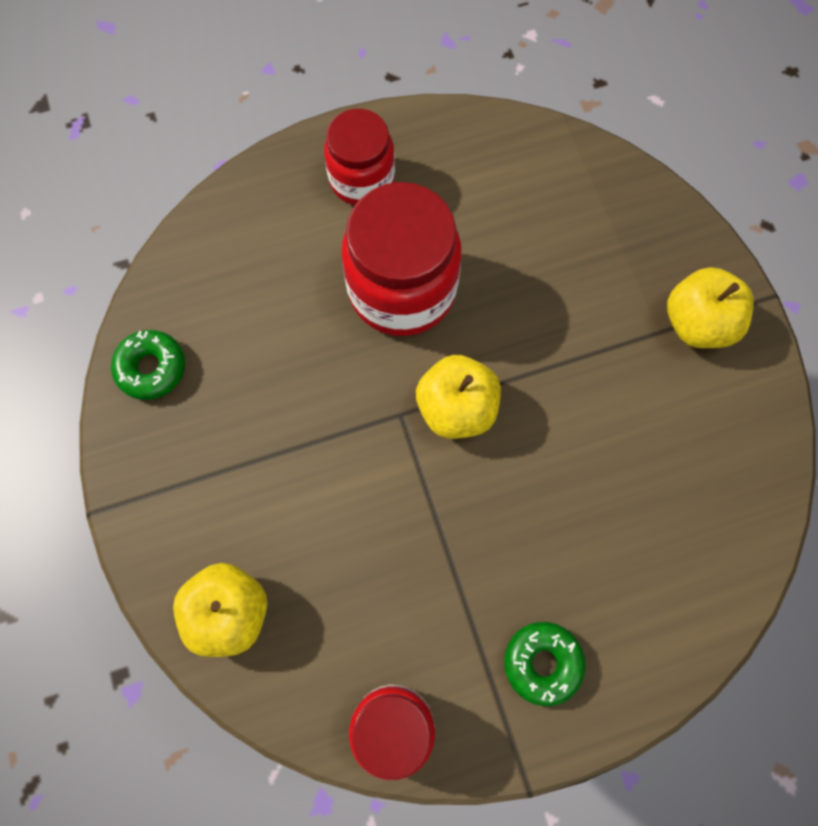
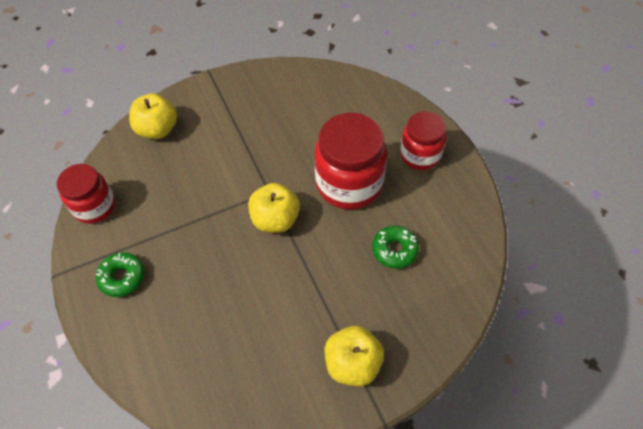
camera: 85 degrees right, 15 degrees down
green donut [111,330,185,400] -> green donut moved to [372,226,419,269]

